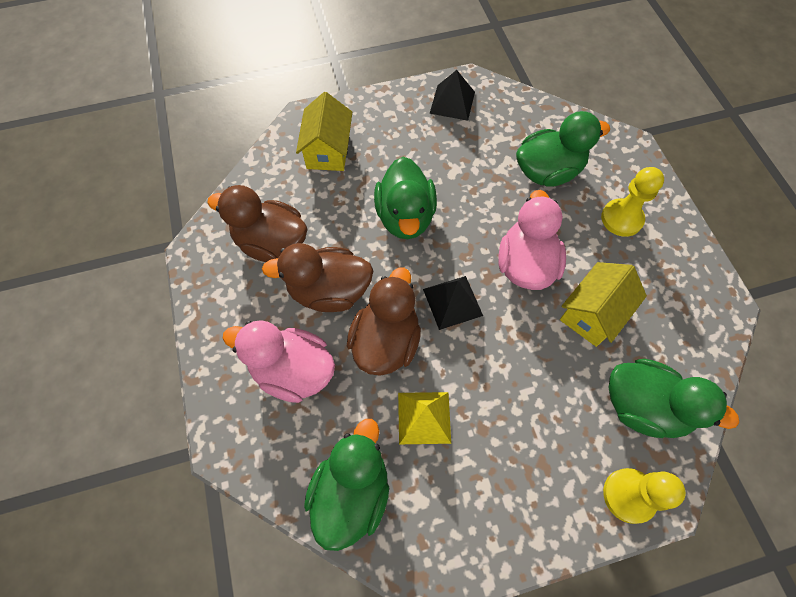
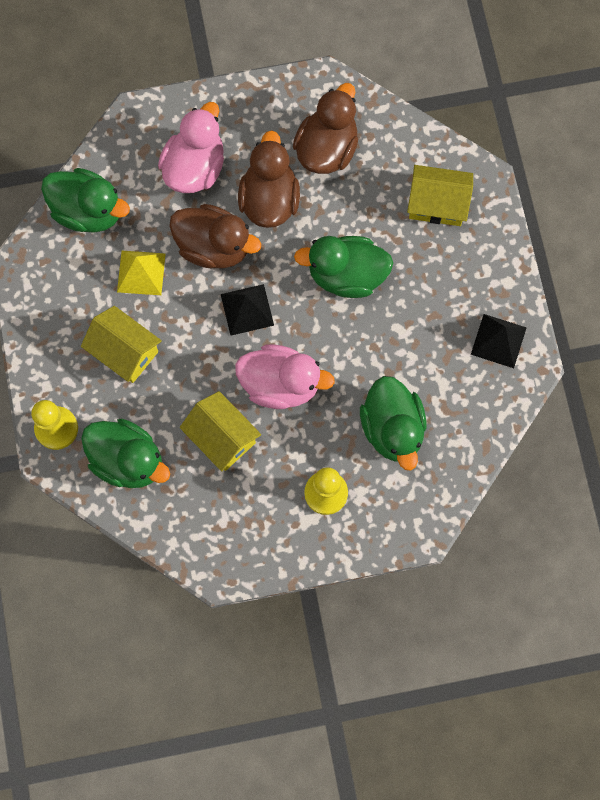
camera: 95 degrees right, 10 degrees up
green duck [609,359,739,438] -> green duck turned 90 degrees counterclockwise [81,419,170,488]
none -> yellow house [81,306,162,383]

